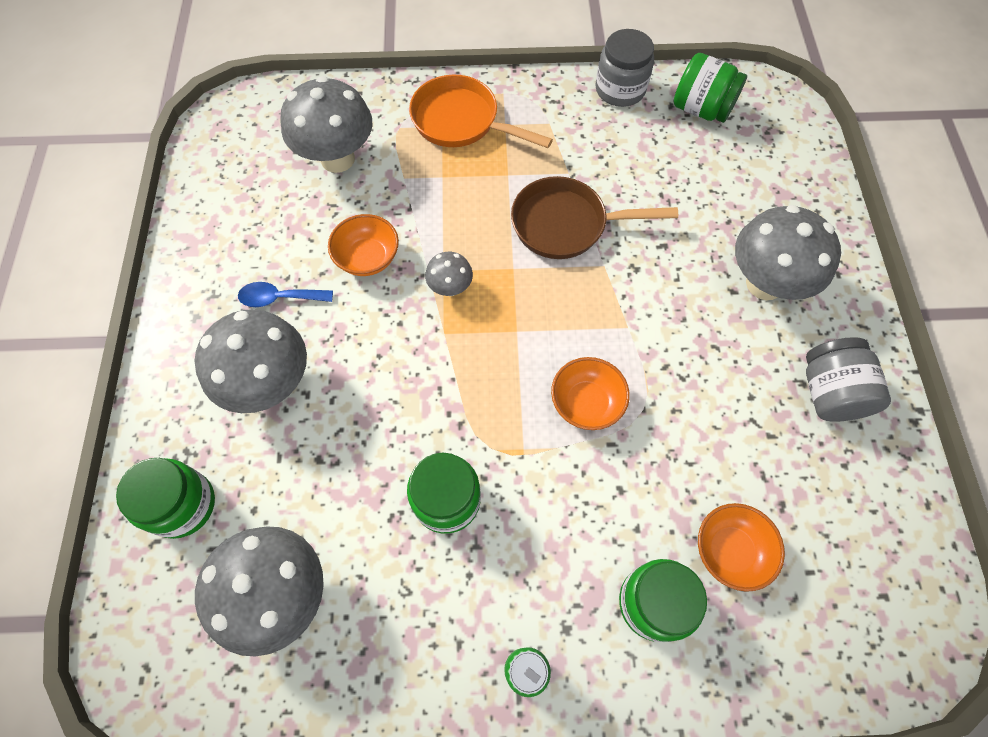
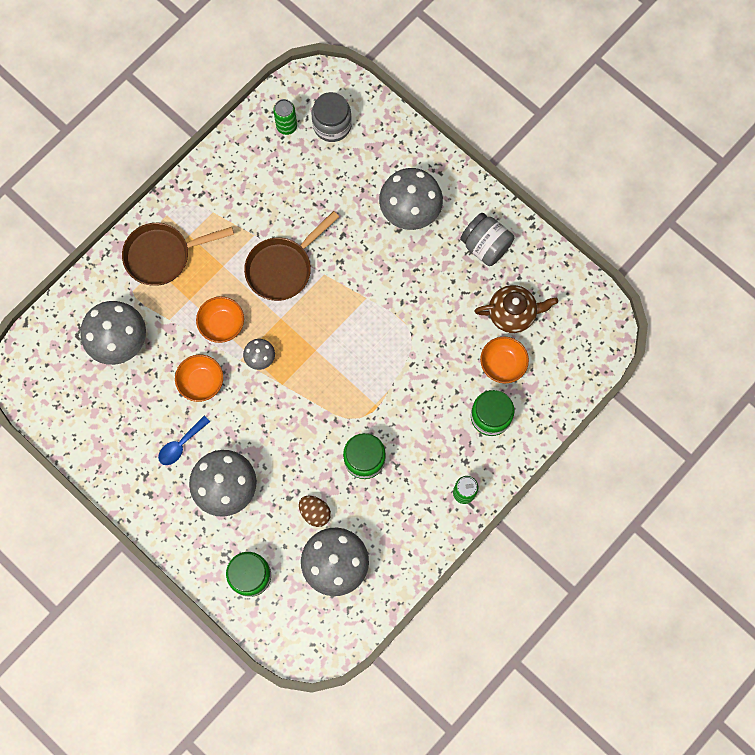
camera: 45 degrees left, 10 degrees up
orange pan [409,75,553,148] -> brown pan [122,223,234,286]
orange bowl [551,357,630,430] -> orange bowl moved to [196,296,244,343]
grey jar [595,29,654,107] -> grey jar moved to [312,92,352,142]
green jar [674,53,747,123] -> green can [273,99,297,135]
none -> brown egg [299,496,331,527]
none -> brown teapot [474,285,558,333]

